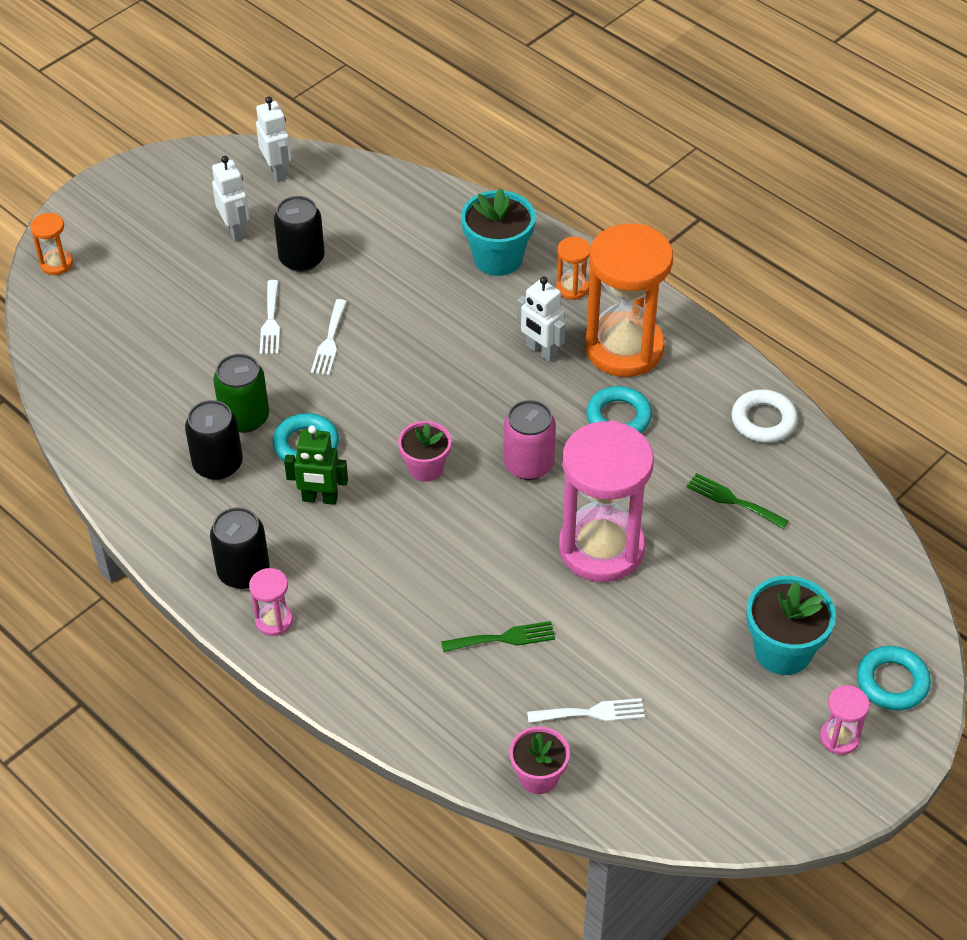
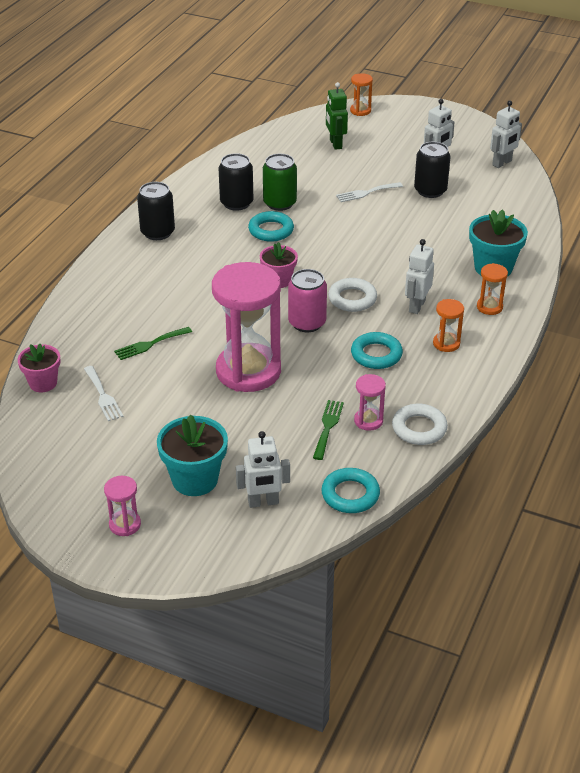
camera: 70 degrees right, 10 degrees down
pink hourglass [249,568,293,636] -> pink hourglass moved to [354,374,386,431]
green robot [284,425,348,505] -> green robot moved to [326,82,348,150]
white fork [311,299,347,375] -> none
green fork [441,621,555,652] -> green fork turned 90 degrees clockwise [114,327,192,360]
orange hourglass [585,224,673,377] -> orange hourglass [433,299,464,352], size x0.43
turquoise ring [857,646,931,710] -> turquoise ring moved to [321,468,380,513]
none -> white robot [236,431,290,508]
none -> white ring [328,278,377,312]

